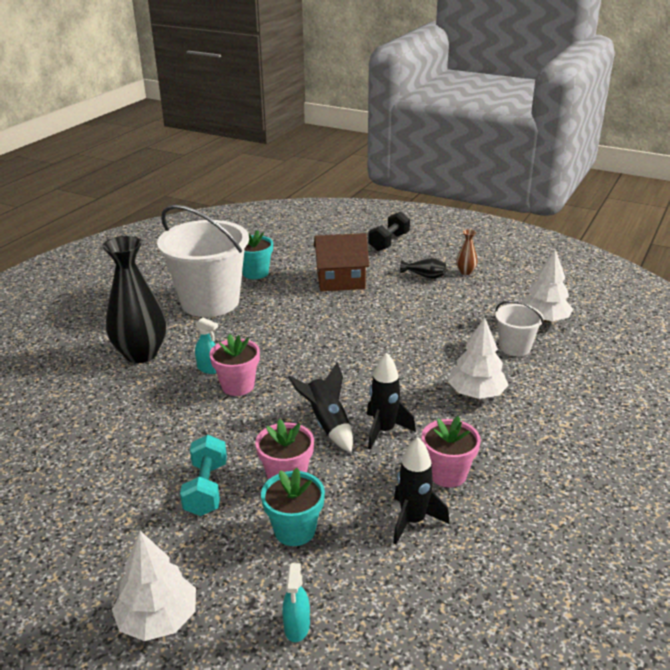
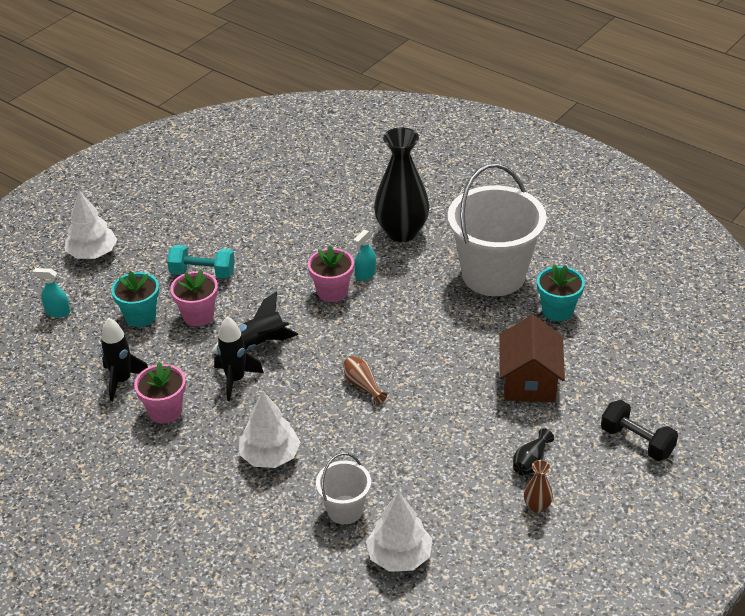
camera: 100 degrees right, 10 degrees up
none -> brown vase [343,356,387,405]

